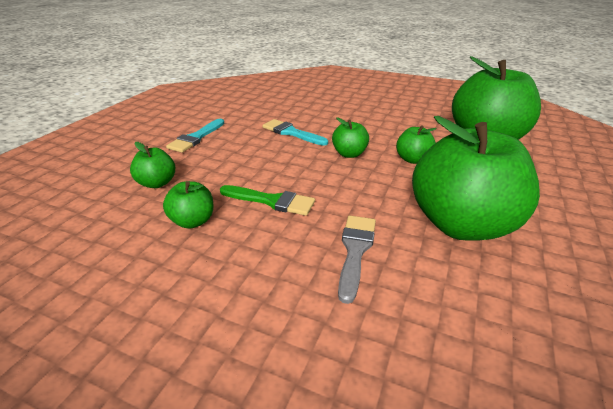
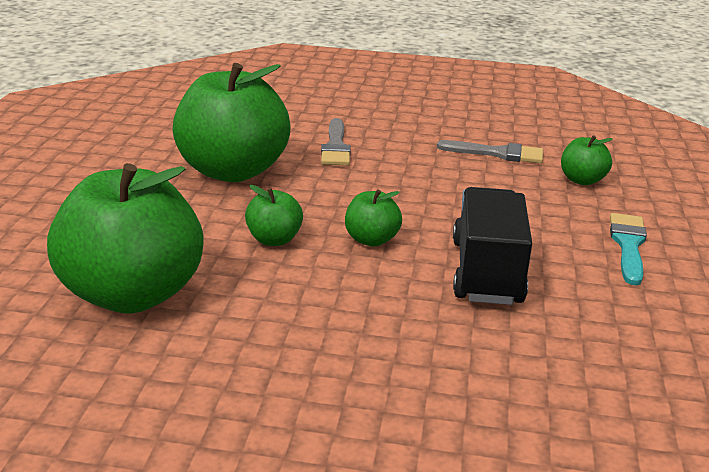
camera: 165 degrees right, 5 degrees down
green apple [163,181,214,229] -> grey brush [437,140,543,163]
green brush [220,185,315,216] -> none
turquoise brush [263,119,328,146] -> black truck [453,187,532,305]

